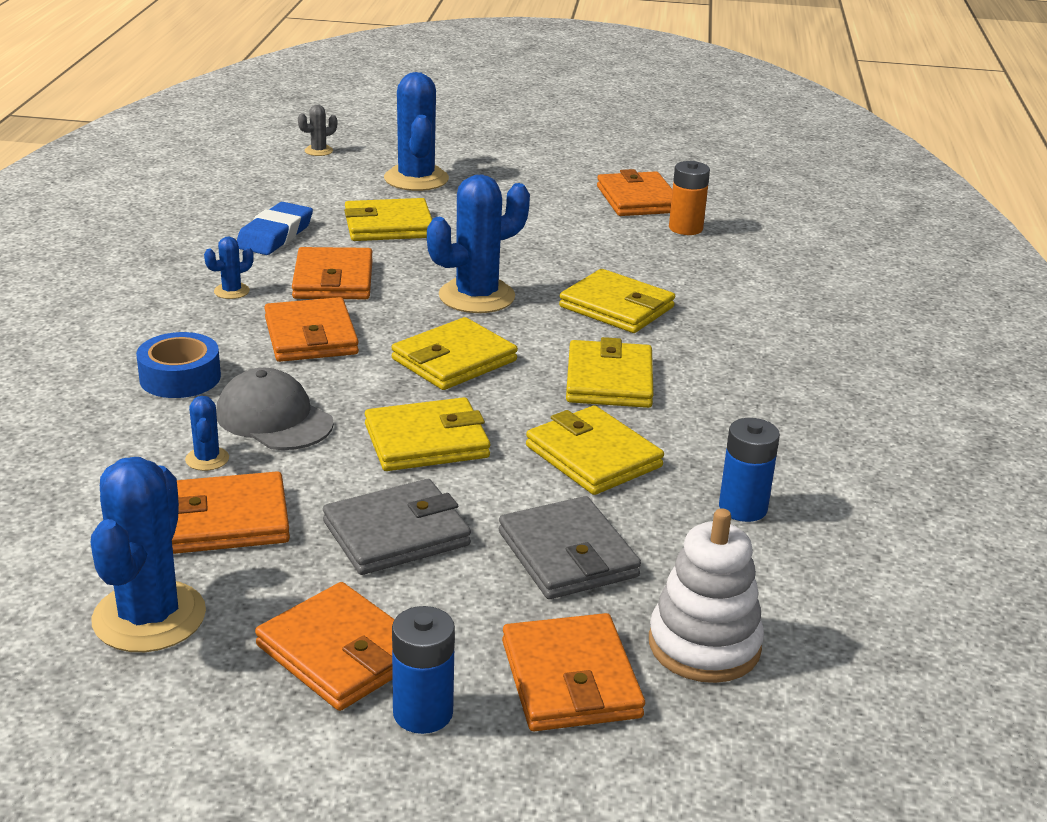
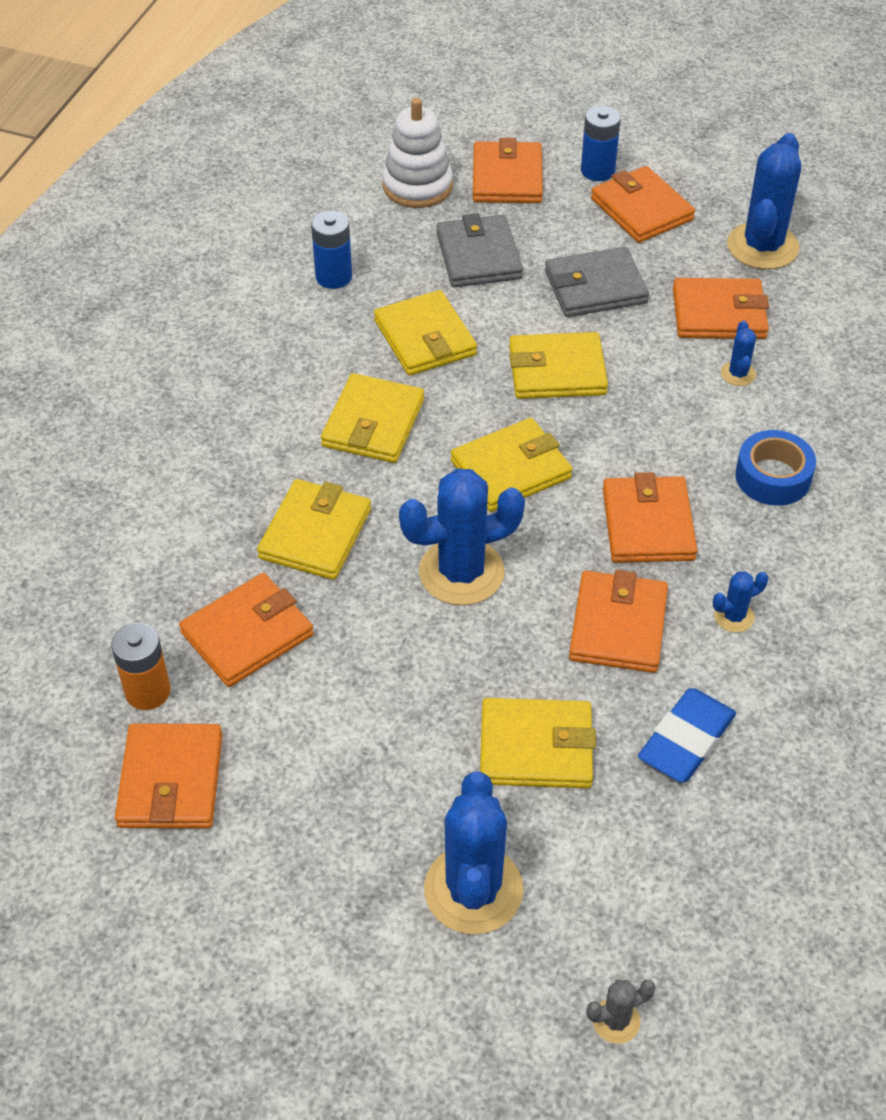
camera: 165 degrees left, 20 degrees up
grey cap [216,368,334,450] -> none
yellow wallet [559,269,675,333] -> yellow wallet turned 60 degrees clockwise [257,479,371,580]
none -> orange wallet [179,573,314,687]

